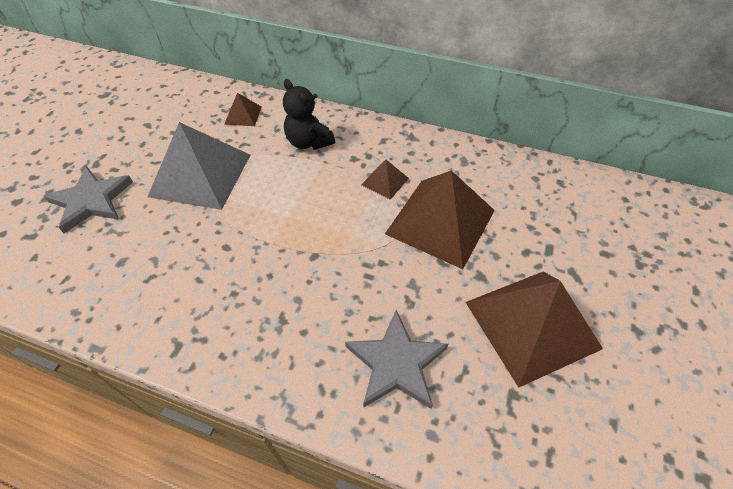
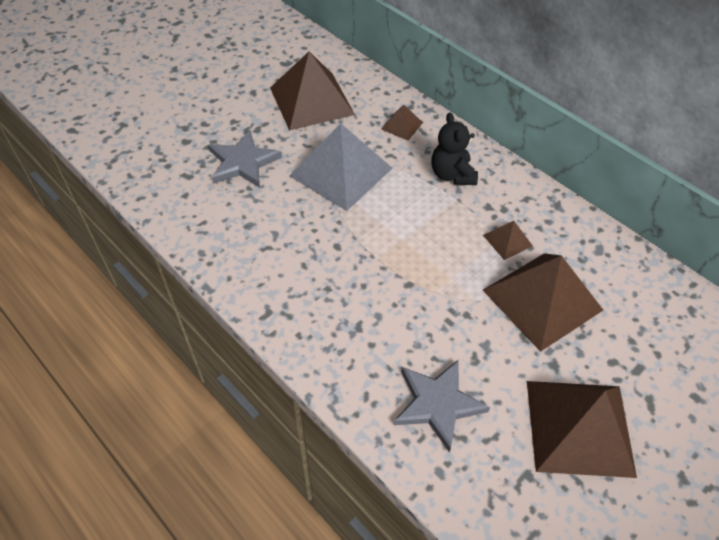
camera: 25 degrees right, 0 degrees up
none -> brown pyramid [270,52,355,131]

